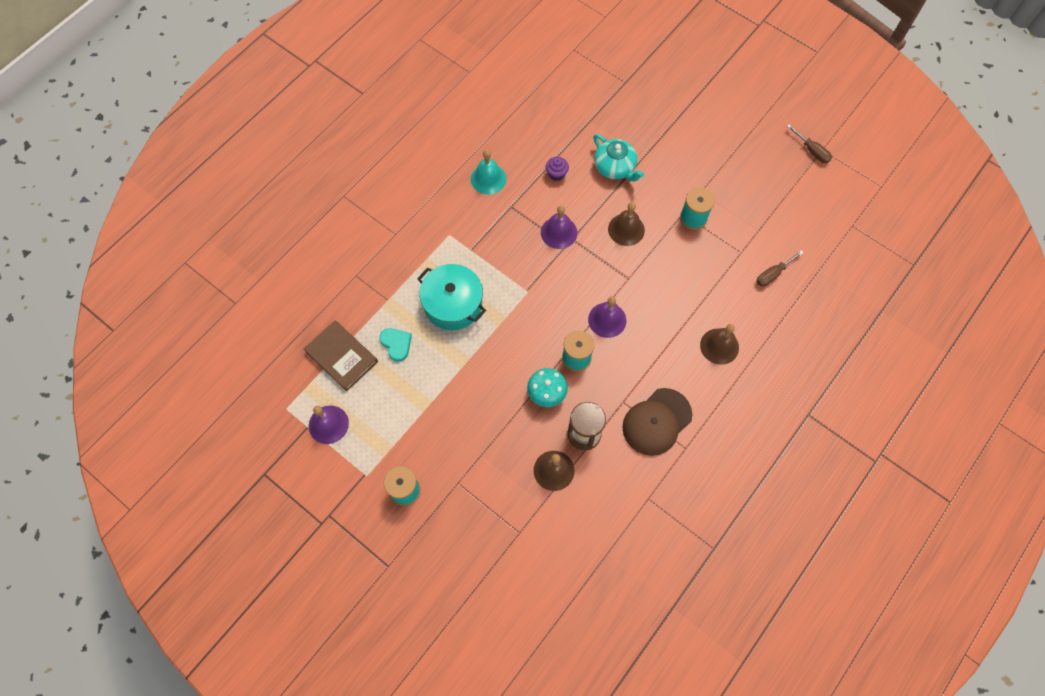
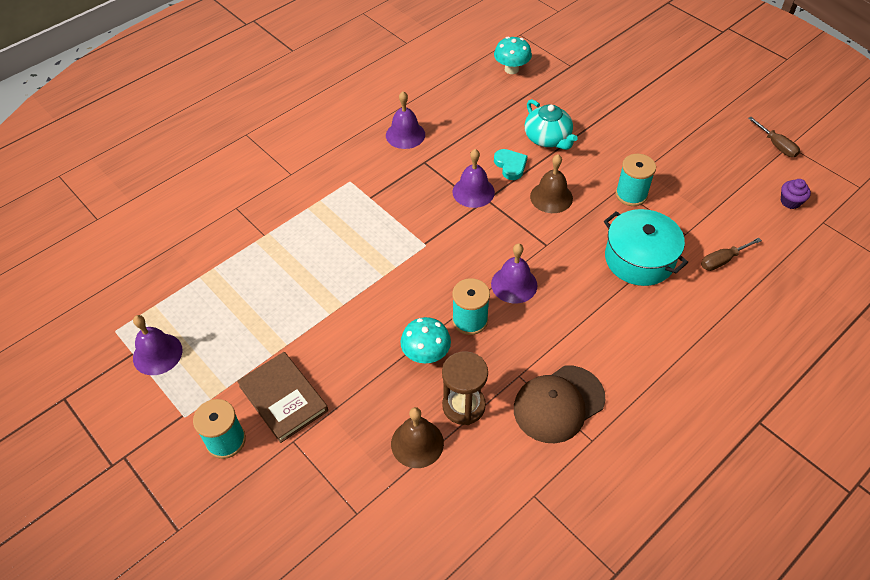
camera: 10 degrees right, 15 degrees down
brown book [304,320,378,391] -> brown book moved to [237,352,328,443]
turquoise heart [379,328,412,362] -> turquoise heart moved to [494,149,528,180]
turquoise pot [417,264,486,330] -> turquoise pot moved to [604,209,688,286]
turquoise bell [471,150,506,194] -> purple bell [386,91,425,149]
purple cupcake [546,157,569,181] -> purple cupcake moved to [781,179,811,209]
brown bell [700,324,739,365] -> none
none -> turquoise mushroom [494,37,532,74]

